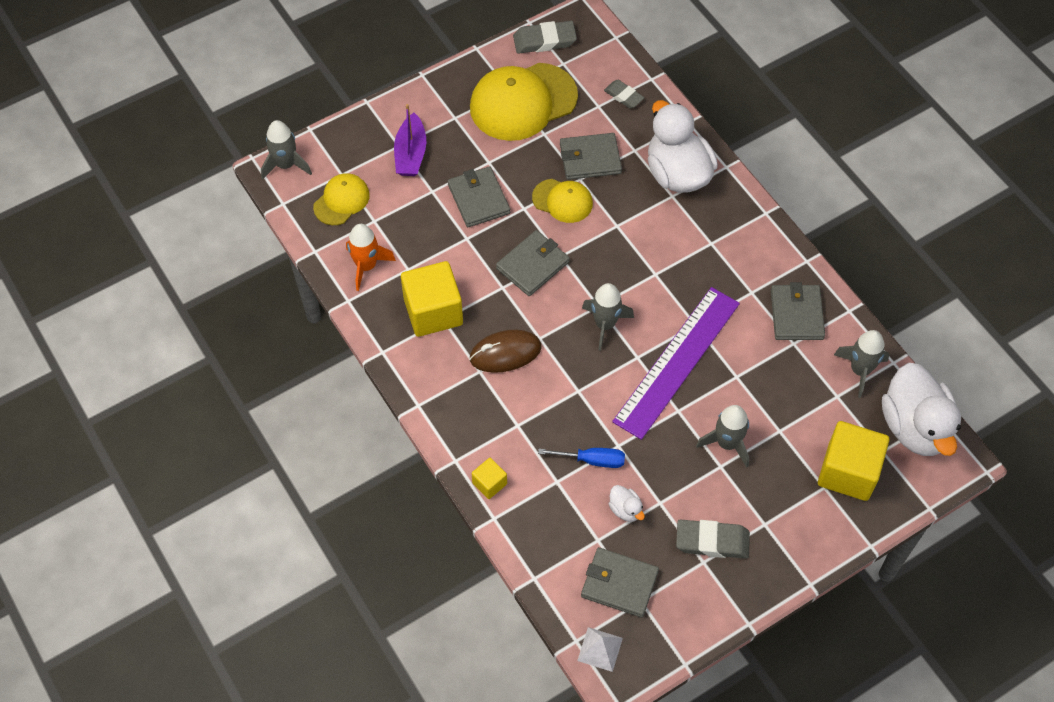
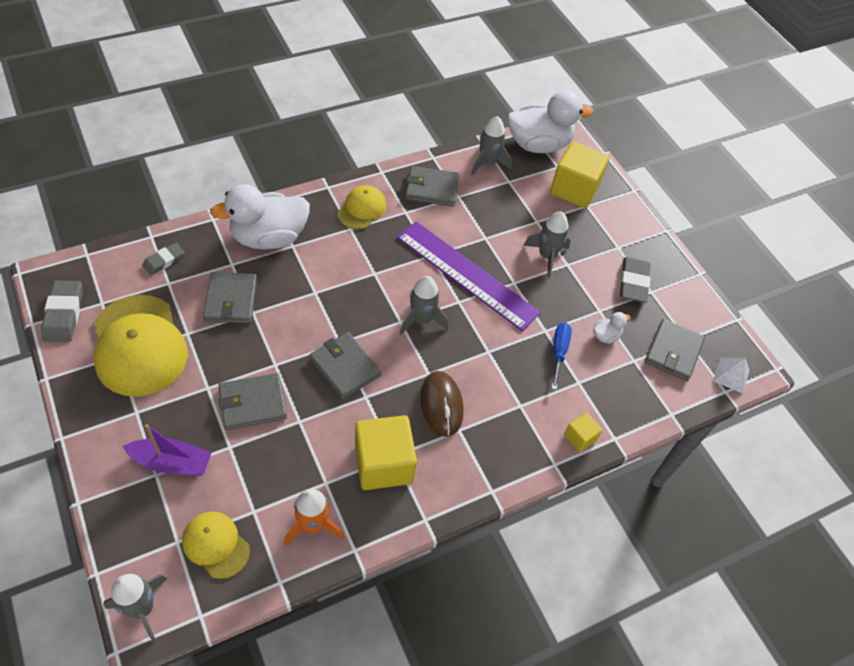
camera: 90 degrees left, 5 degrees down
yellow cap [532,179,593,223] -> yellow cap moved to [338,185,386,229]

